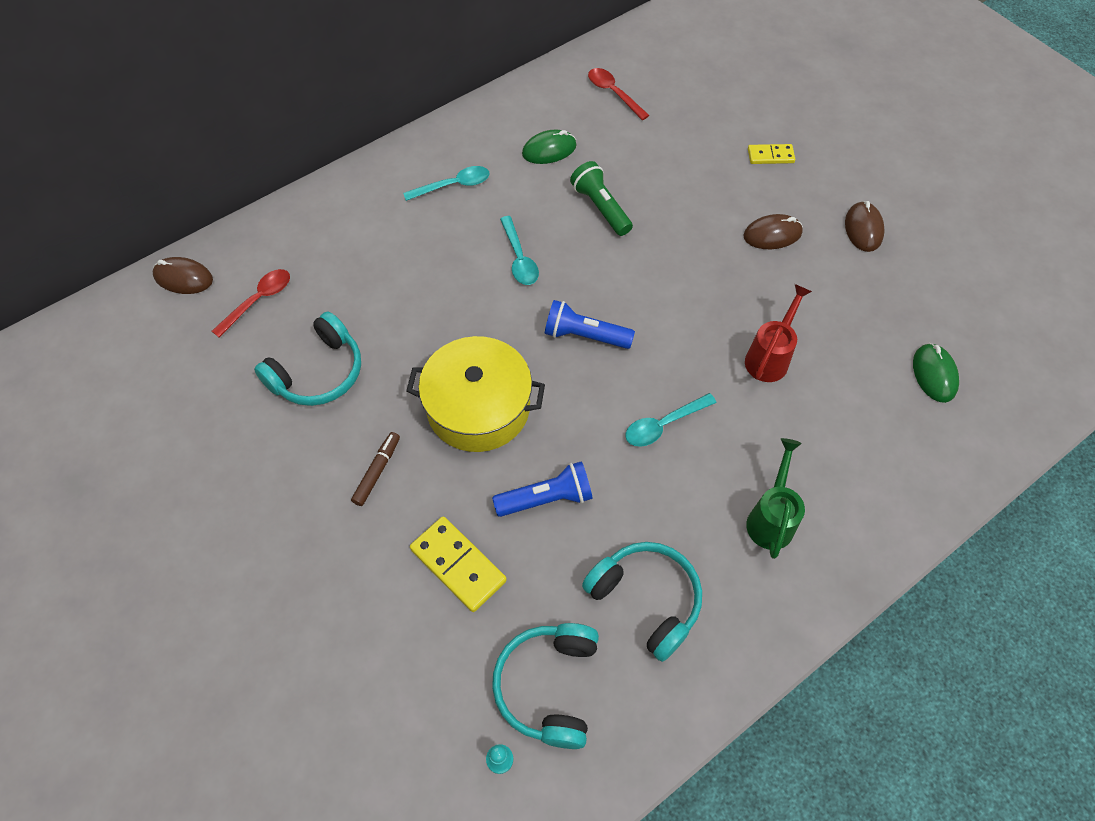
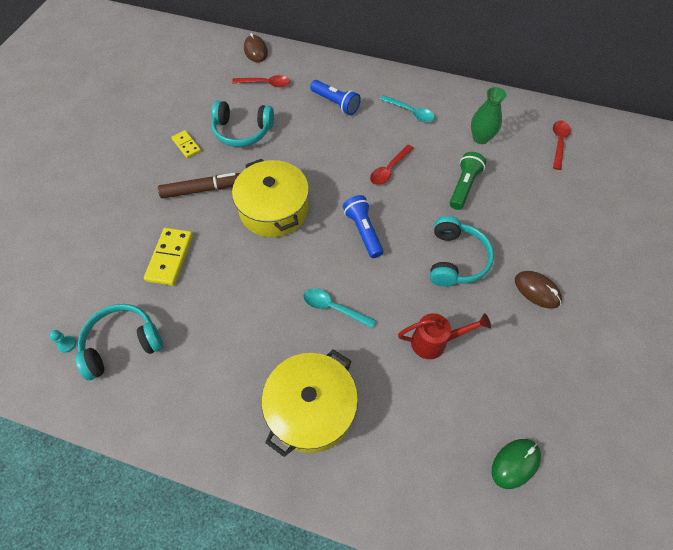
camera: 55 degrees right, 0 degrees up
brown marker [351,432,400,506] -> brown marker [158,173,240,198], size x1.58
blue flashlight [492,461,593,517] -> blue flashlight moved to [310,80,361,115]
turquoise spoon [500,216,539,285] -> red spoon [370,145,414,185]
green mouse [522,130,577,164] -> green vase [471,87,506,144]
turquoise headphones [582,542,702,662] -> turquoise headphones moved to [430,216,494,287]
green watering can [746,438,805,559] -> yellow pot [261,349,358,457]
yellow domino [748,144,795,164] -> yellow domino moved to [171,130,201,158]
brown mouse [845,201,885,252] -> none

